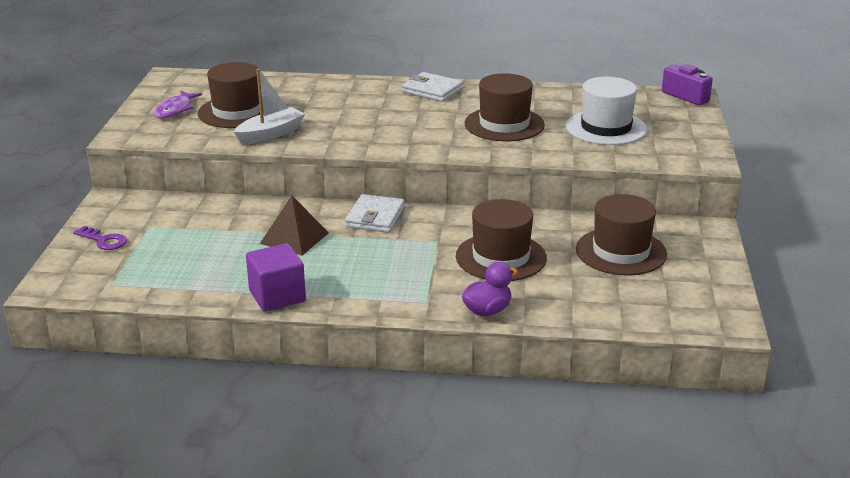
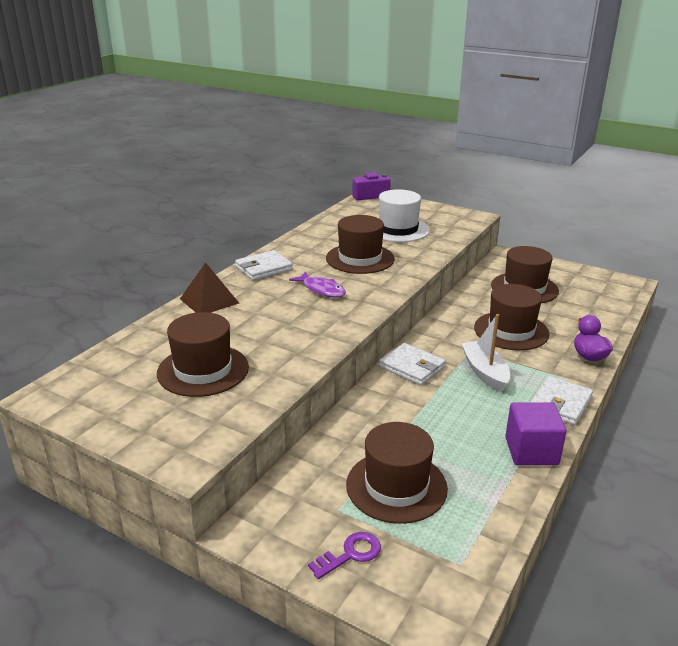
camera: 65 degrees left, 0 degrees up
purple fish [154,91,202,118] -> purple fish moved to [289,272,346,297]
white boat [234,68,305,144] -> white boat moved to [461,314,510,392]
brown pyramid [260,195,329,255] -> brown pyramid moved to [180,262,239,313]
none -> brown hat [346,422,448,524]
none -> white wallet [530,376,593,425]

